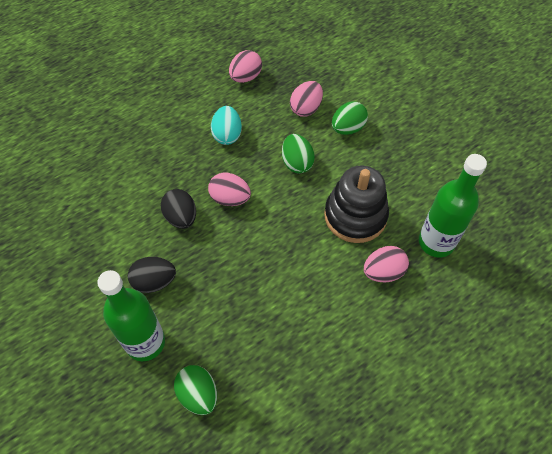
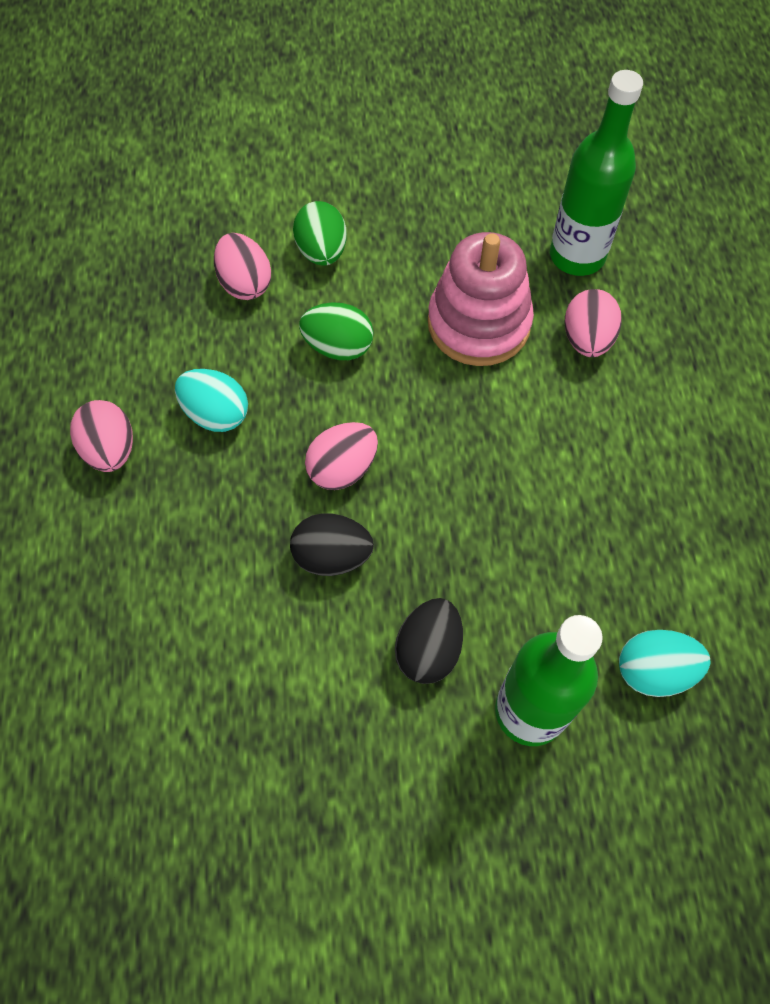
camera: 60 degrees left, 5 degrees up
green egg [174,365,217,415] -> turquoise egg [619,630,710,697]
pink egg [229,50,262,83] -> pink egg moved to [70,400,133,472]
black stacking toy [324,166,389,243] -> pink stacking toy [428,232,534,366]

